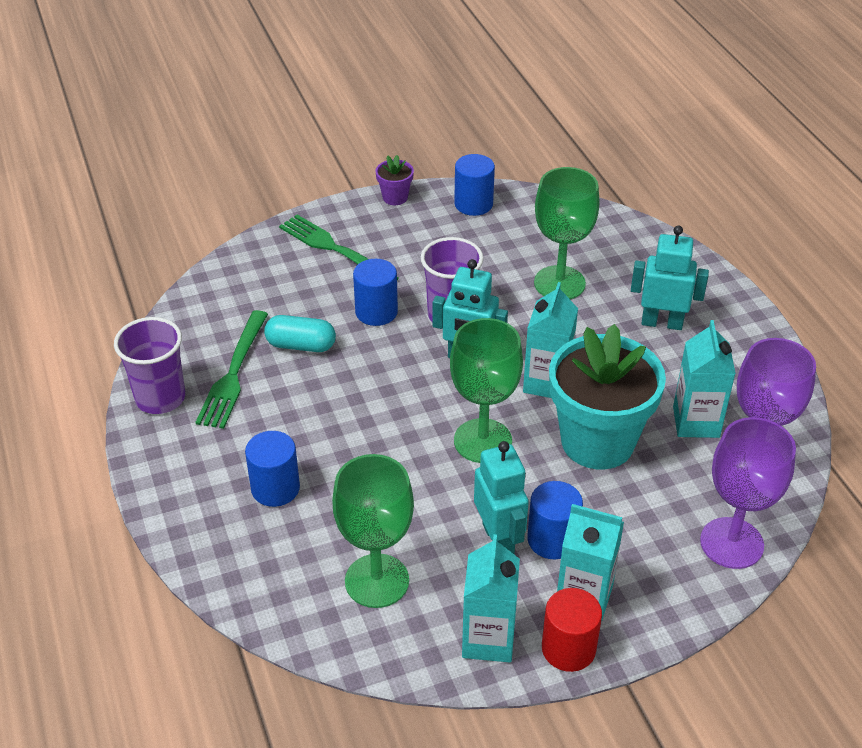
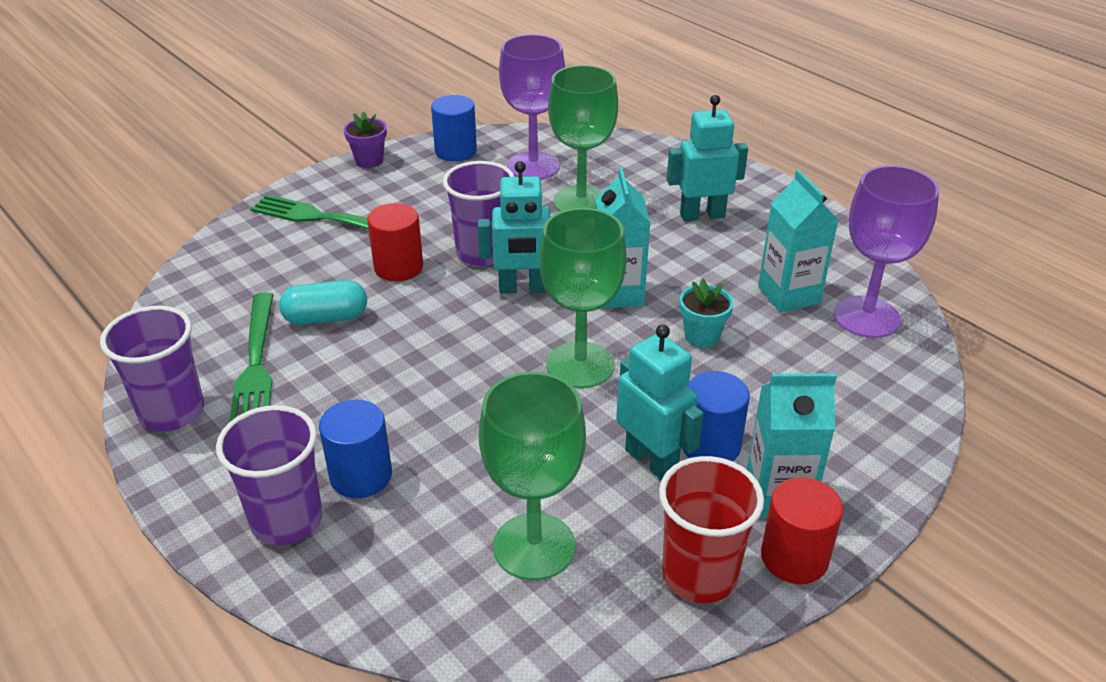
camera: 20 degrees left, 5 degrees down
blue cylinder [353,259,398,326] -> red cylinder [367,203,423,281]
turquoise carton [462,534,520,662] -> red cup [659,456,764,603]
turquoise flower pot [549,324,666,470] -> turquoise flower pot [680,278,734,348], size x0.42
purple goblet [700,417,796,569] -> purple goblet moved to [499,34,565,180]
none -> purple cup [216,405,323,545]

